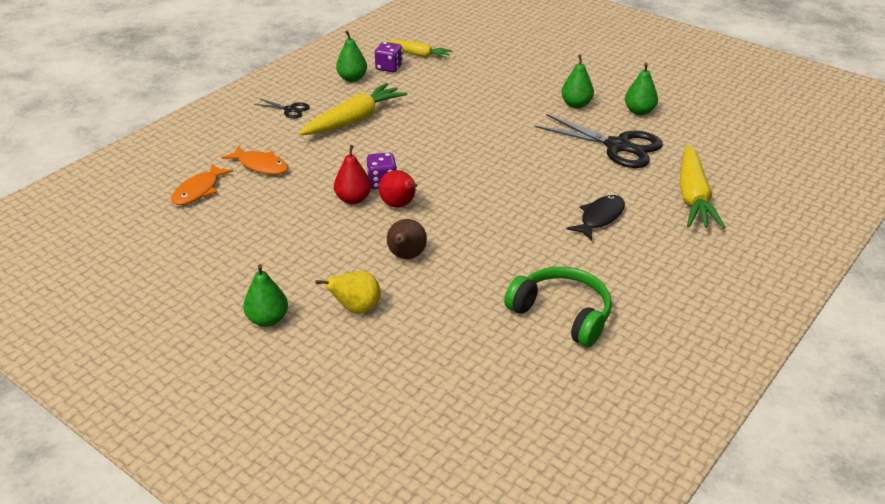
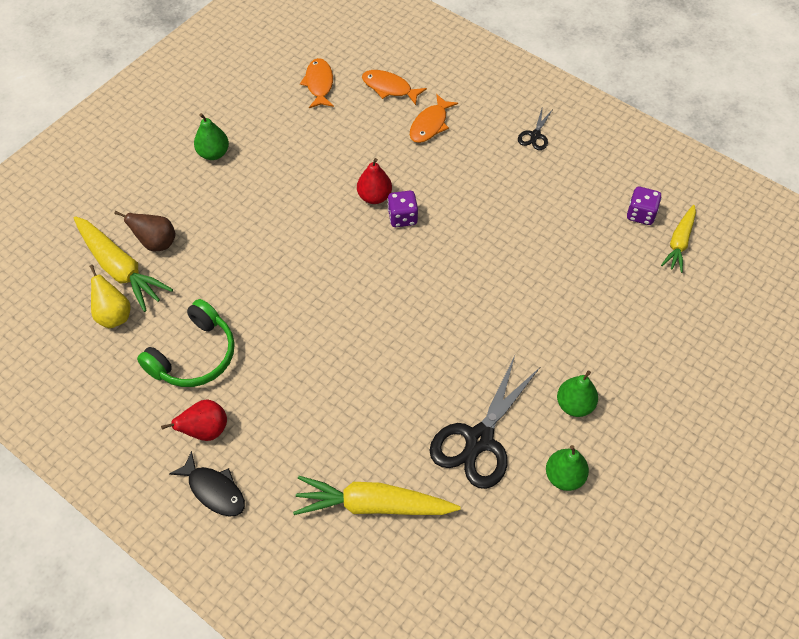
camera: 90 degrees right, 20 degrees up
yellow carrot [299,83,407,135] -> yellow carrot moved to [74,216,173,312]
yellow pear [315,271,381,314] -> yellow pear moved to [90,265,131,328]
green pear [336,31,367,82] -> none
red pear [379,170,417,208] -> red pear moved to [161,400,227,441]
brown pear [387,219,427,259] -> brown pear moved to [114,211,176,251]
black fish [567,195,625,240] -> black fish moved to [170,451,245,517]
none -> orange fish [300,58,334,108]

